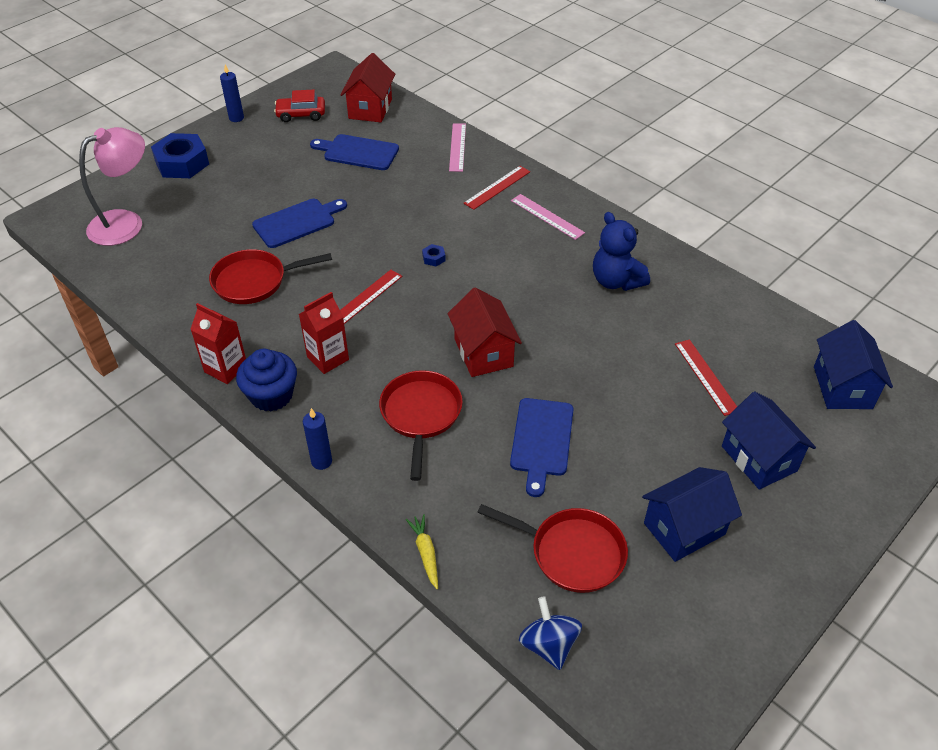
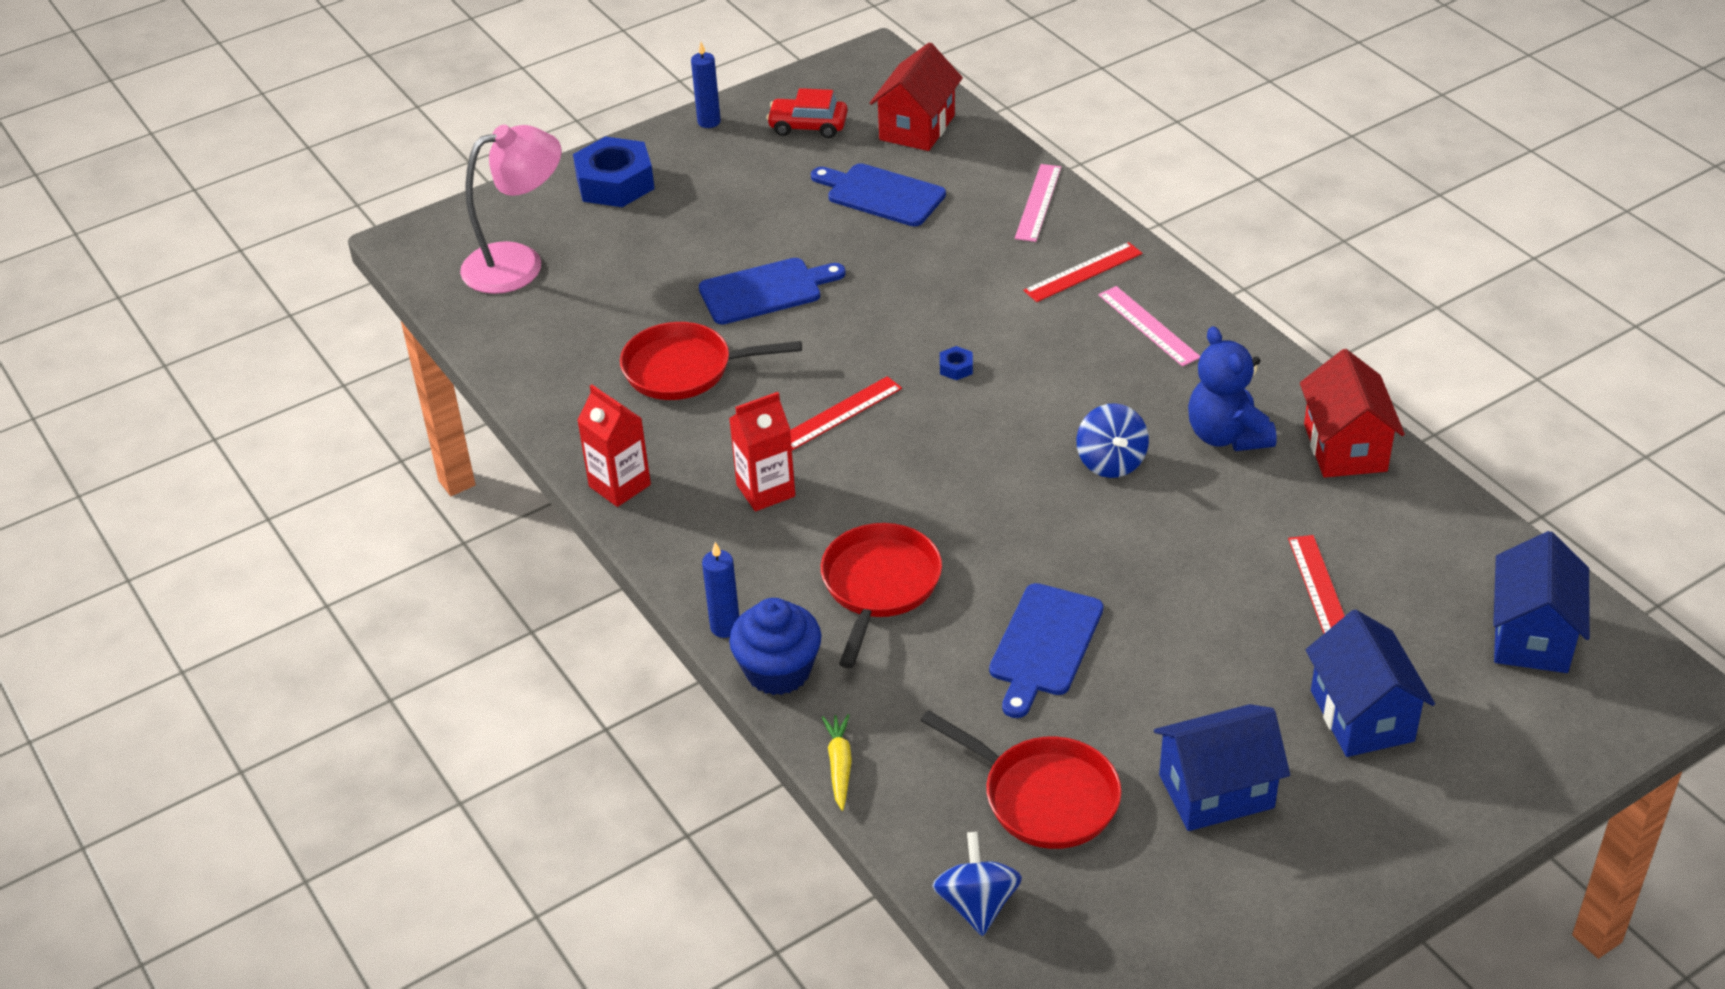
camera: 15 degrees right, 5 degrees down
blue cupcake [236,349,297,412] -> blue cupcake moved to [729,598,822,695]
red house [447,287,522,377] -> red house moved to [1300,349,1405,478]
none -> blue spinning top [1076,403,1149,478]

